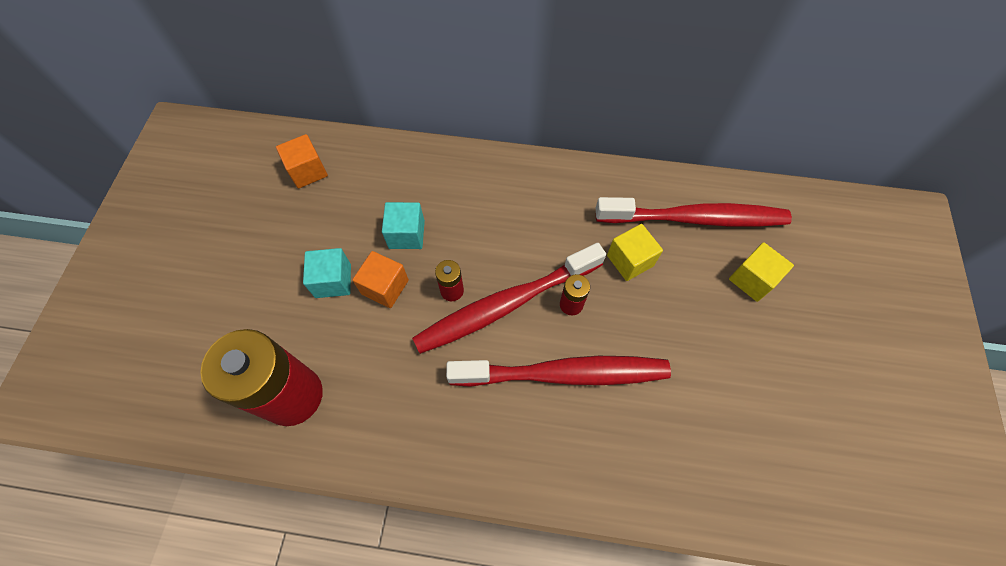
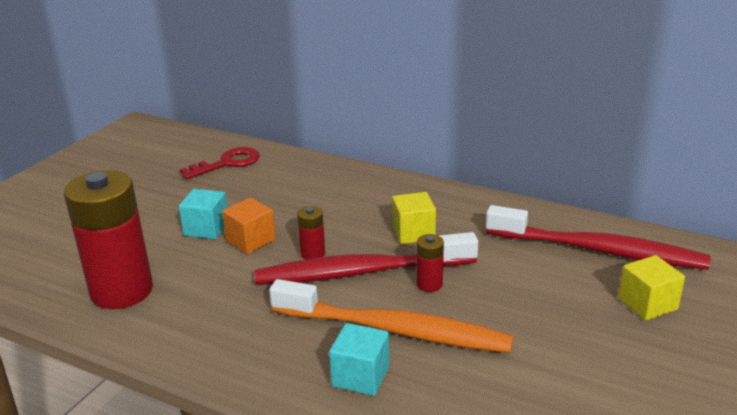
camera: 20 degrees right, 35 degrees down
orange cube [276,134,328,189] -> red key [180,147,260,179]
turquoise cube [382,202,425,249] -> turquoise cube moved to [329,323,389,396]
red toothbrush [446,356,671,387] -> orange toothbrush [269,279,514,353]
yellow cube [607,224,663,281] -> yellow cube moved to [392,192,436,244]

